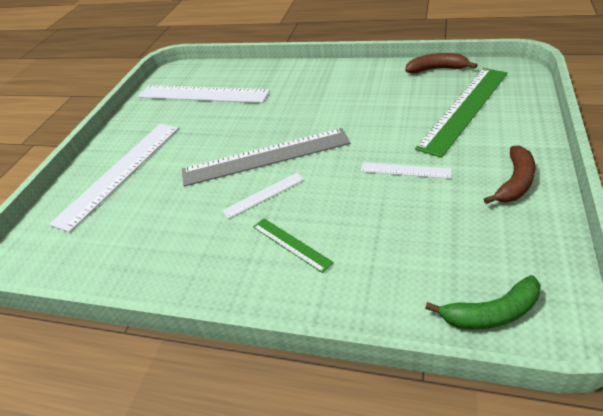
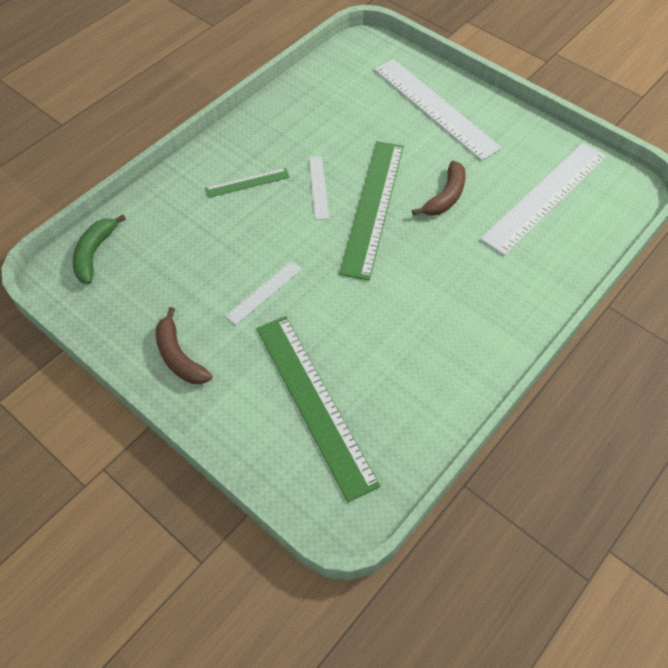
camera: 110 degrees right, 15 degrees up
grey ruler [182,128,350,187] -> green ruler [339,141,404,280]
brown banana [405,53,477,73] -> brown banana moved to [412,161,466,216]

